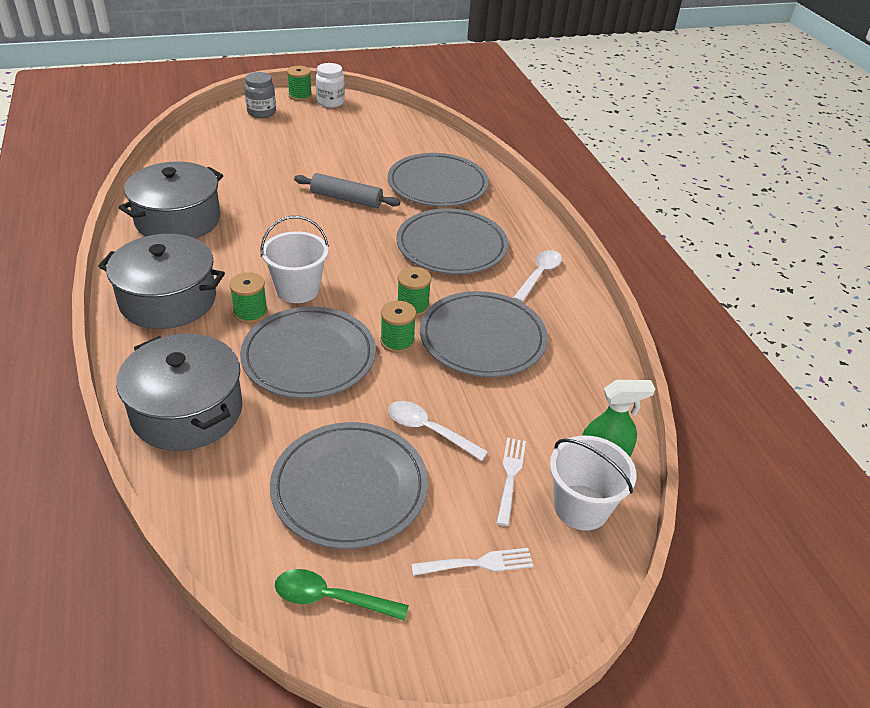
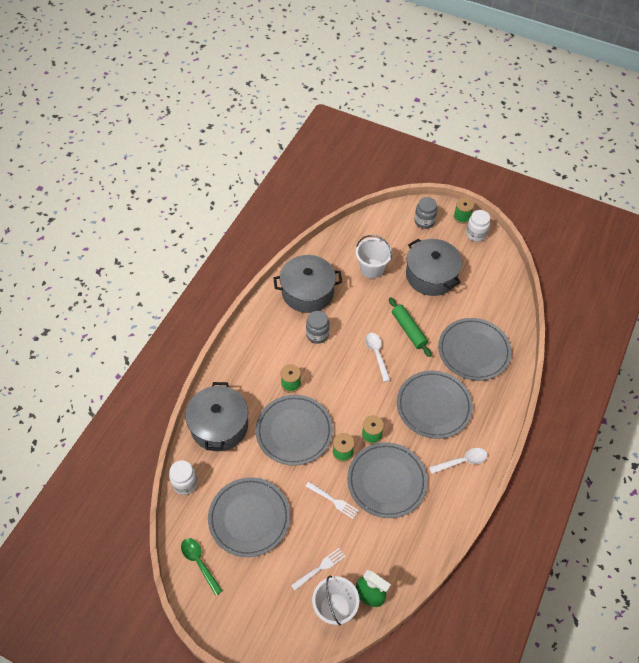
camera: 45 degrees right, 15 degrees up
grey pot [98,234,225,329] -> grey pot moved to [406,238,462,296]
white bucket [261,216,329,303] -> white bucket moved to [356,235,392,279]
grey rolling pin [294,173,400,208] -> green rolling pin [389,297,432,357]
white spoon [388,401,488,461] -> white spoon moved to [365,333,390,382]
white fork [411,548,533,576] -> white fork moved to [306,482,359,519]
none -> white jar [169,460,198,495]
none -> grey jar [306,311,330,344]

